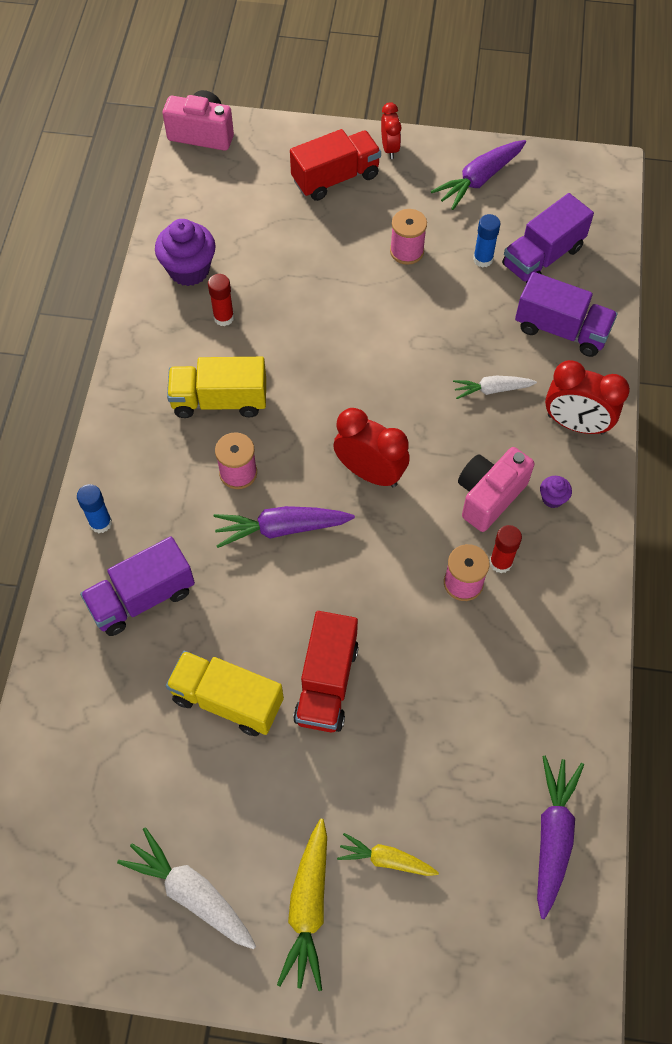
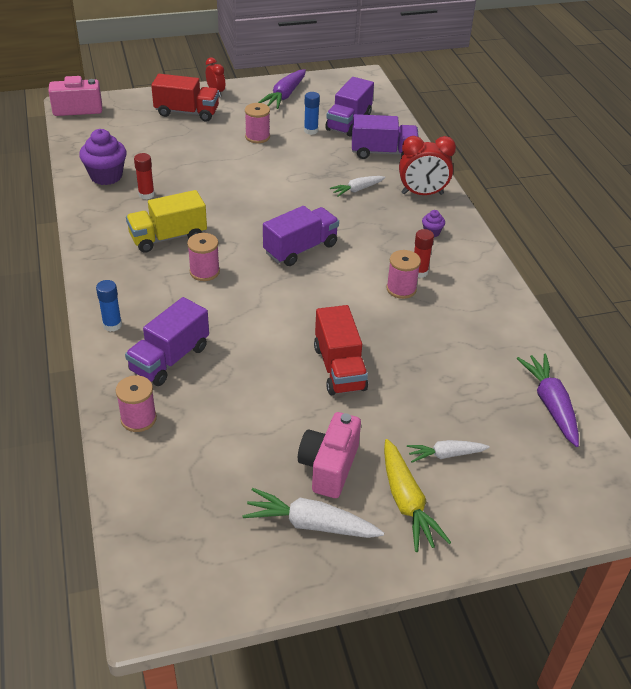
camera: 25 degrees left, 20 degrees down
yellow truck [166,651,284,736] -> none
purple carrot [213,506,355,548] -> none
red truck [290,129,381,201] -> red truck turned 60 degrees clockwise [151,74,219,122]
red clock [333,408,410,487] -> purple truck [263,206,339,266]
yellow carrot [337,833,439,876] -> white carrot [407,440,490,463]
pink camera [458,447,535,532] -> pink camera moved to [298,412,361,498]
none -> pink spool [115,375,157,432]

